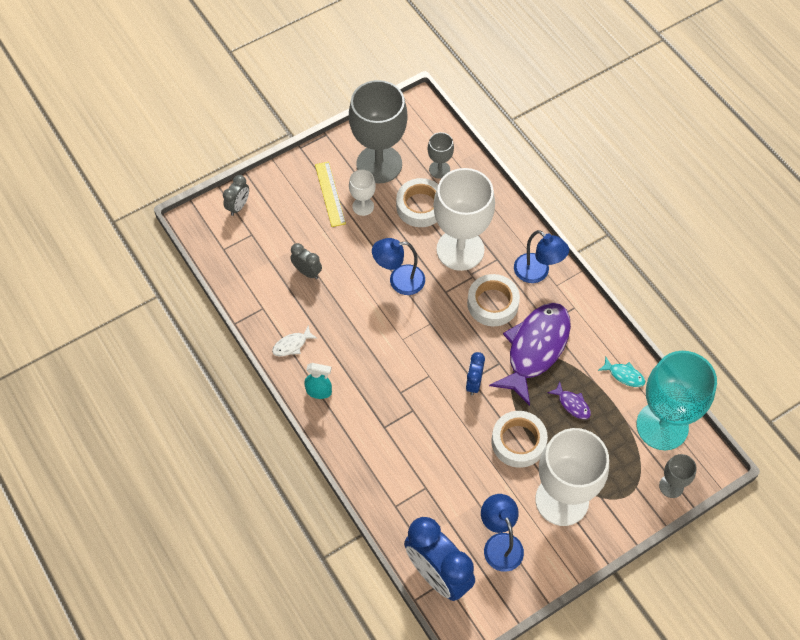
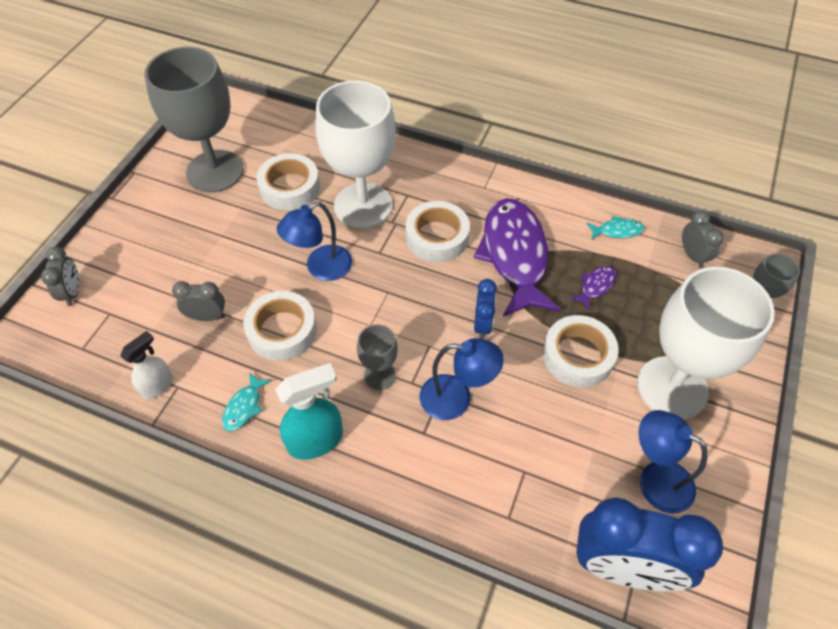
camera: 35 degrees left, 5 degrees down
white fish [272,325,318,356] -> turquoise fish [222,372,271,431]
turquoise spray bottle [304,363,332,399] -> turquoise spray bottle [275,363,343,460], size x1.55
yellow ruler [315,162,346,227] -> none
white goblet [349,170,376,216] -> none
grey goblet [428,132,454,179] -> grey goblet moved to [357,324,398,390]
blue clock [466,352,485,395] -> blue clock turned 150 degrees counterclockwise [474,279,497,339]
blue lamp [514,230,569,283] -> blue lamp moved to [420,338,504,420]
purple fish [548,382,591,419] -> purple fish turned 60 degrees counterclockwise [570,266,616,310]
turquoise goblet [636,351,717,450] -> grey clock [682,211,724,268]
none -> white spray bottle [120,331,173,399]
none -> white tape [243,291,317,361]

